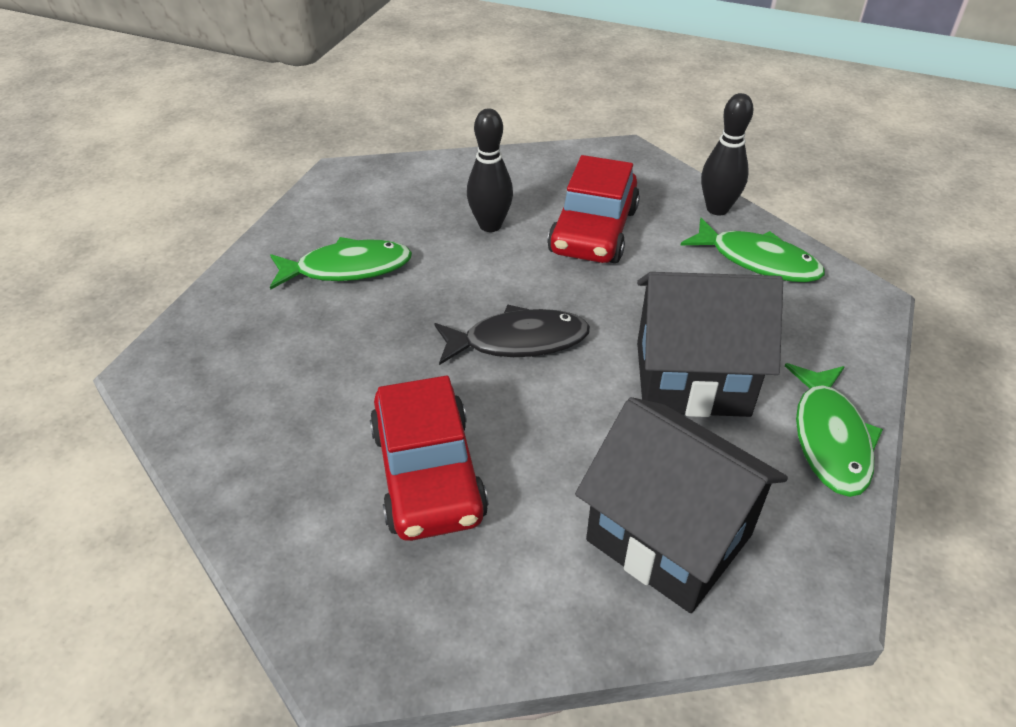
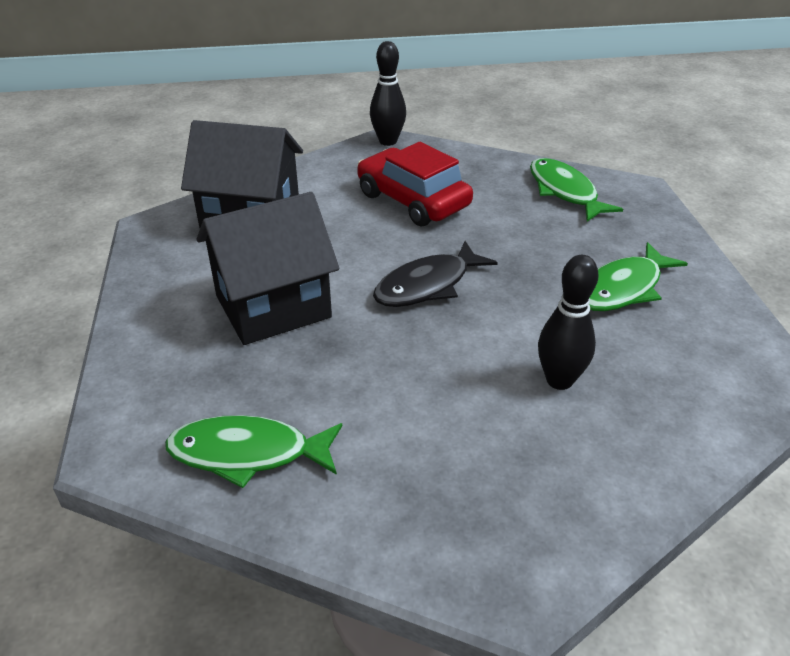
camera: 150 degrees right, 5 degrees down
red car [547,155,640,263] -> none
black bowling pin [701,93,754,215] -> black bowling pin moved to [370,41,406,146]
green fish [785,363,883,497] -> green fish moved to [530,158,623,222]

